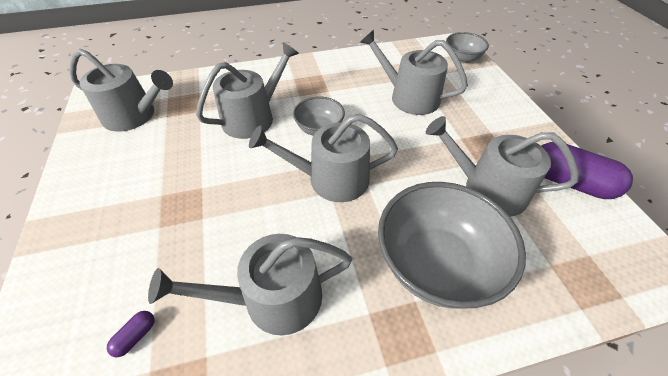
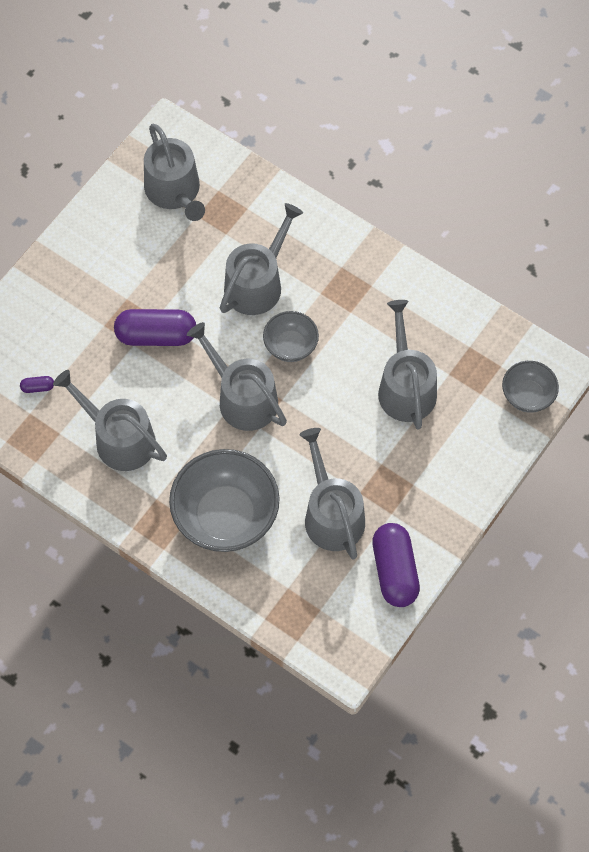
camera: 50 degrees right, 15 degrees up
grey watering can [196,42,299,139] -> grey watering can turned 60 degrees counterclockwise [220,203,303,315]
none -> purple capsule [114,309,196,346]

